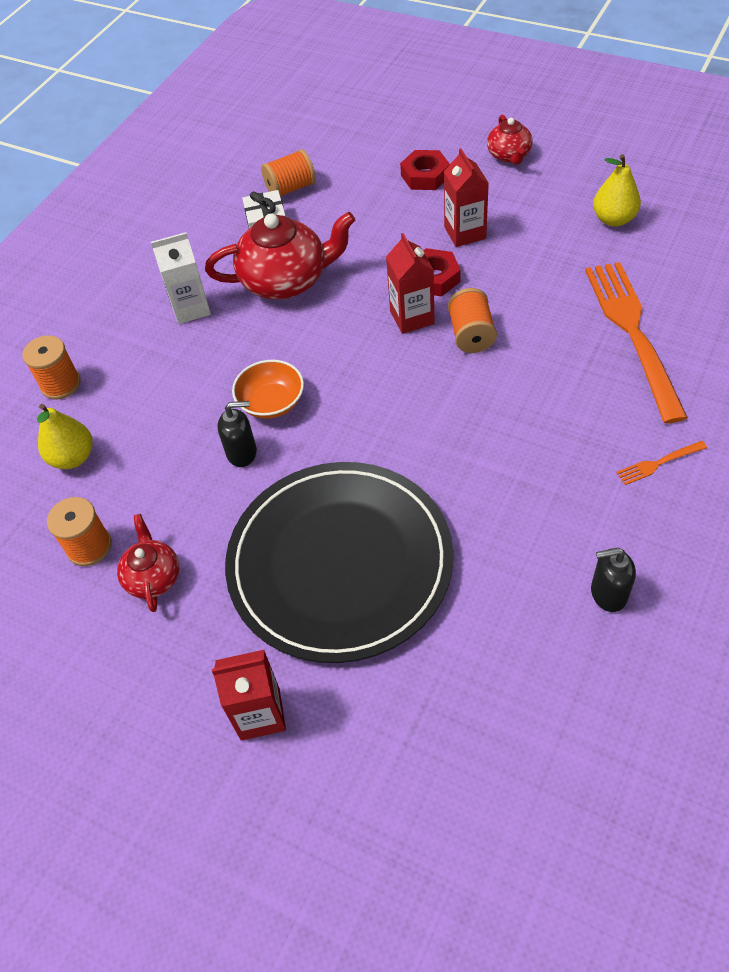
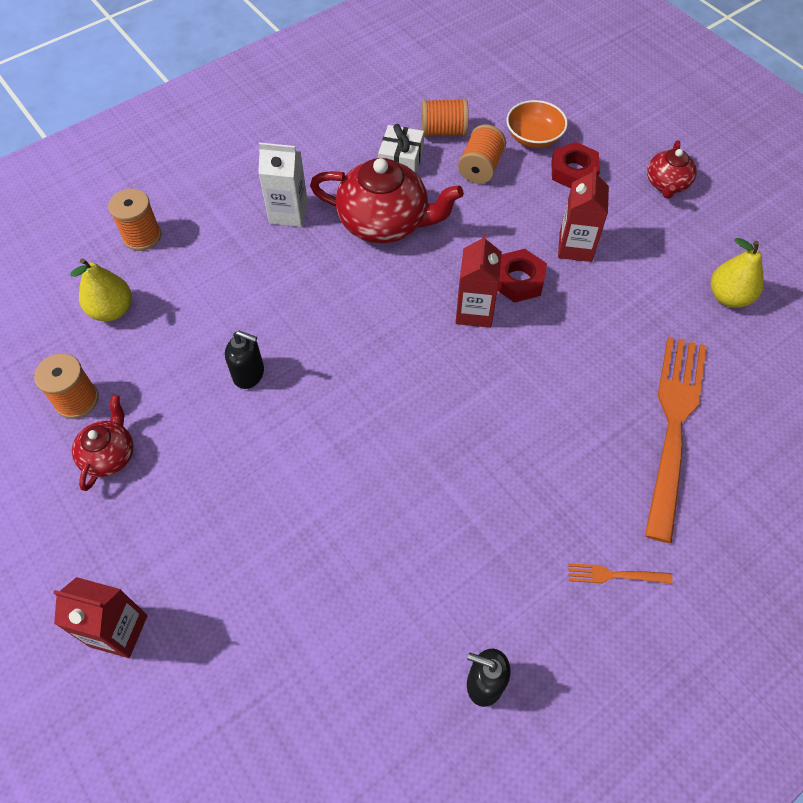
camera: 20 degrees right, 5 degrees up
black plate [225,462,453,663] -> none
orange bowl [232,360,304,419] -> orange bowl moved to [506,100,568,148]
orange spool [448,288,497,353] -> orange spool moved to [458,124,506,184]

